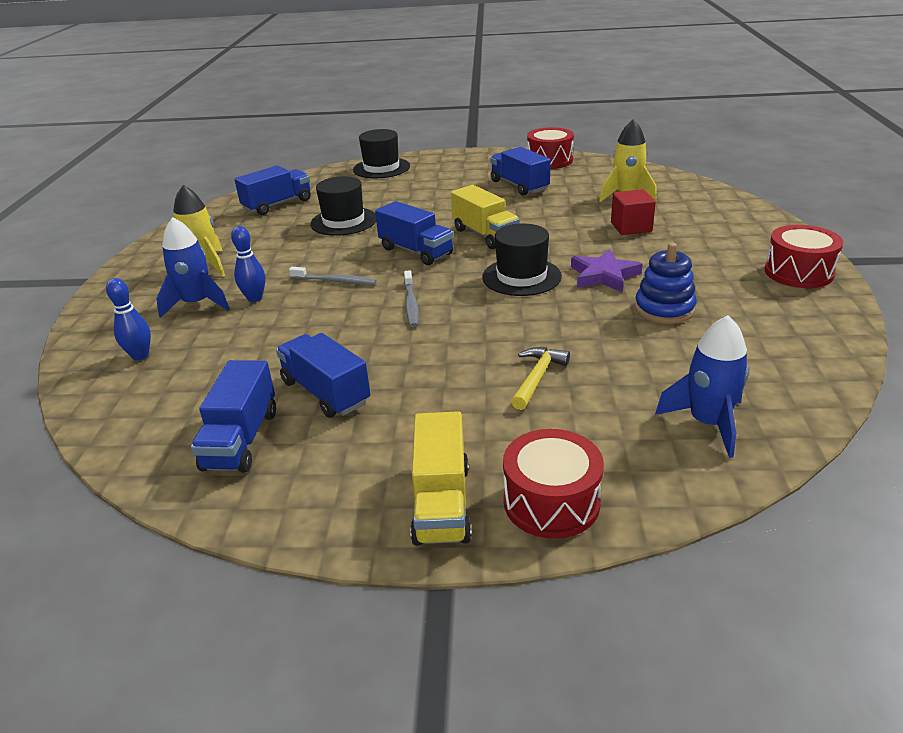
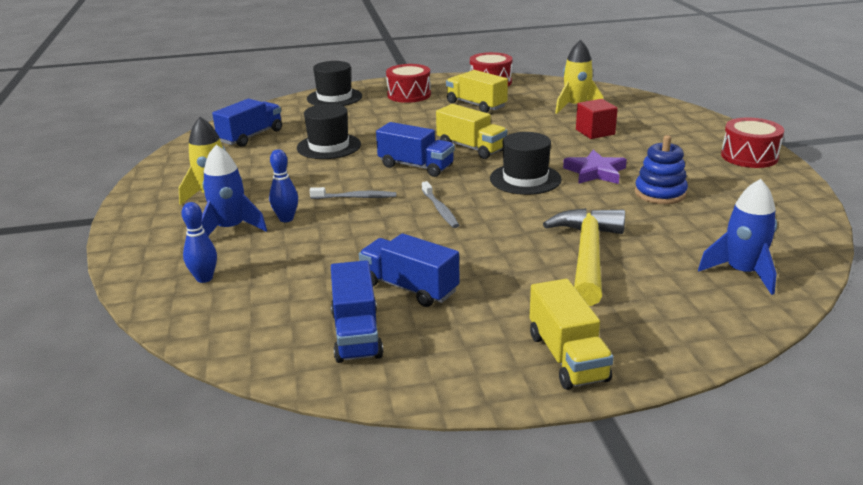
camera: 15 degrees left, 5 degrees down
blue truck [490,147,551,196] -> yellow truck [446,70,508,113]
red drum [503,429,604,539] -> red drum moved to [386,64,431,103]
yellow hammer [511,347,570,410] -> yellow hammer [543,208,625,306], size x1.89

